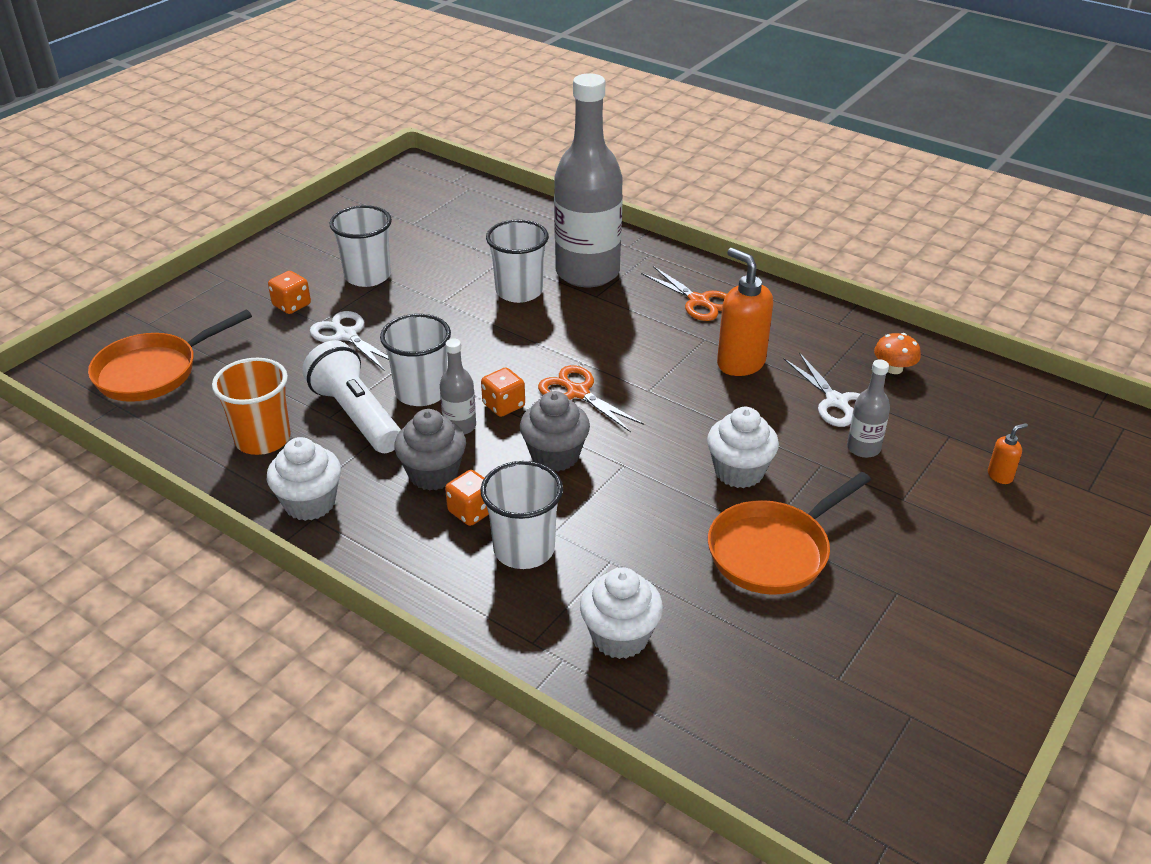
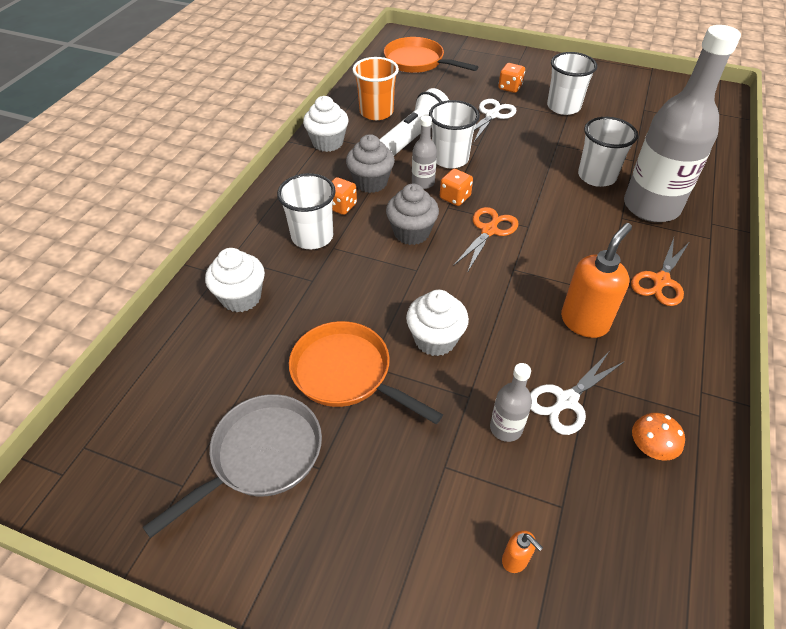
camera: 75 degrees right, 10 degrees up
none -> grey pan [142,394,322,538]

